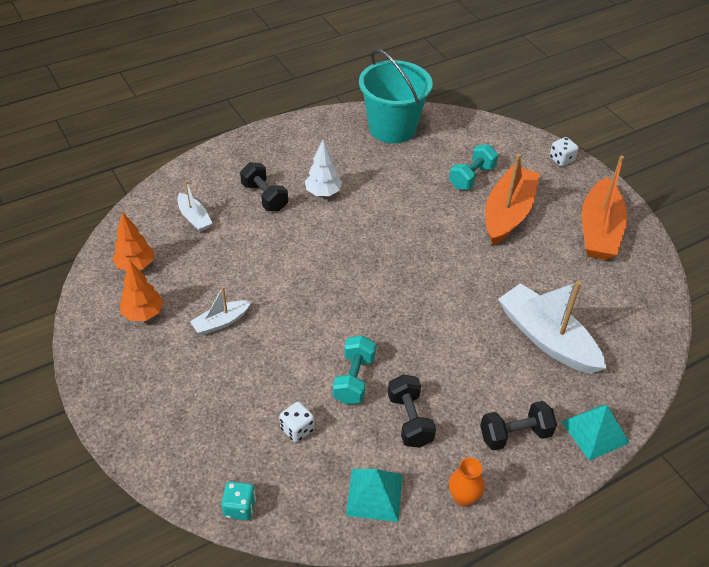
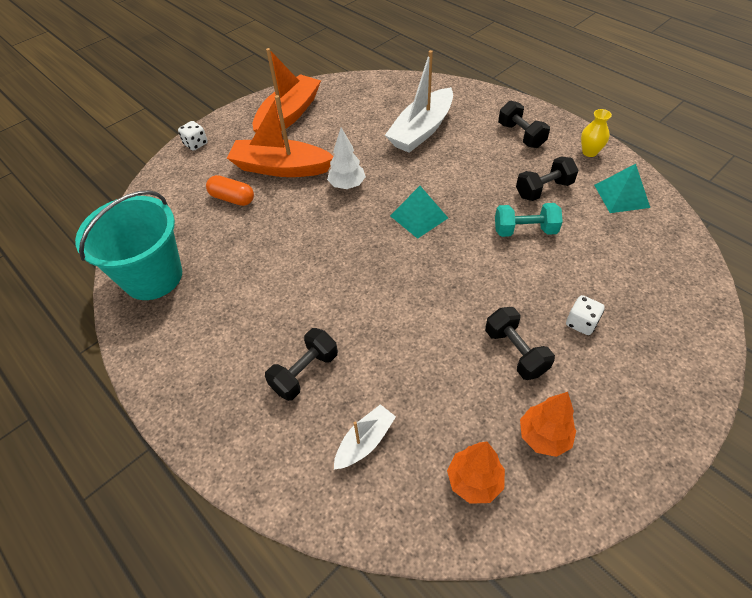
camera: 100 degrees left, 5 degrees up
white boat [190,287,251,335] -> black dumbbell [485,307,555,380]
turquoise dice [221,481,256,520] -> none
white dice [279,402,314,442] -> white dice moved to [566,295,605,335]
white tree [305,140,342,196] -> white tree moved to [327,127,366,189]
turquoise dumbbell [449,144,498,190] -> orange capsule [206,175,254,206]
orange vase [449,458,485,507] -> yellow vase [581,109,612,157]
turquoise pyramid [561,405,630,461] -> turquoise pyramid moved to [390,186,448,239]
orange boat [582,155,627,260] -> orange boat turned 60 degrees counterclockwise [253,48,321,132]

